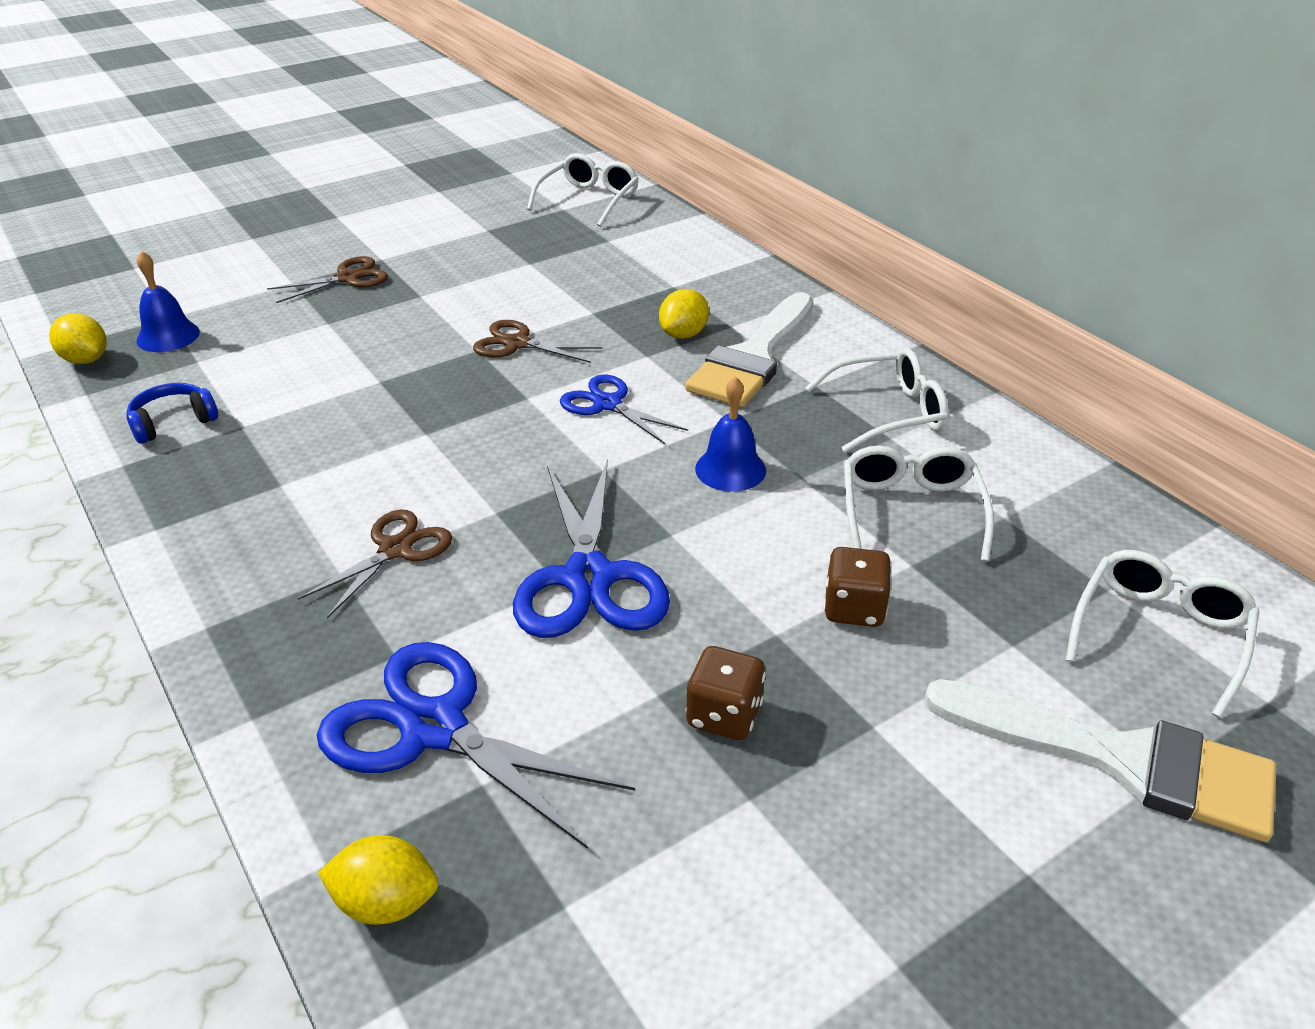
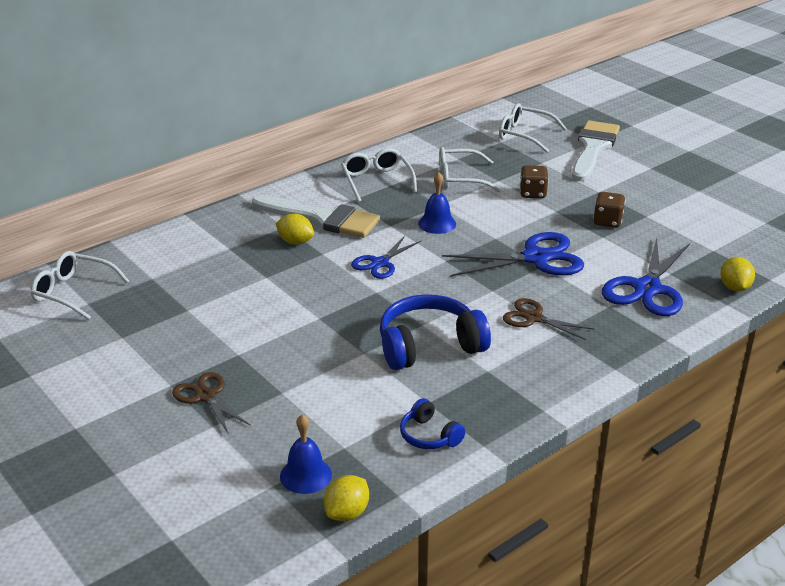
camera: 95 degrees left, 5 degrees down
brown scissors [473,320,602,363] -> none
none -> blue headphones [380,294,491,370]

